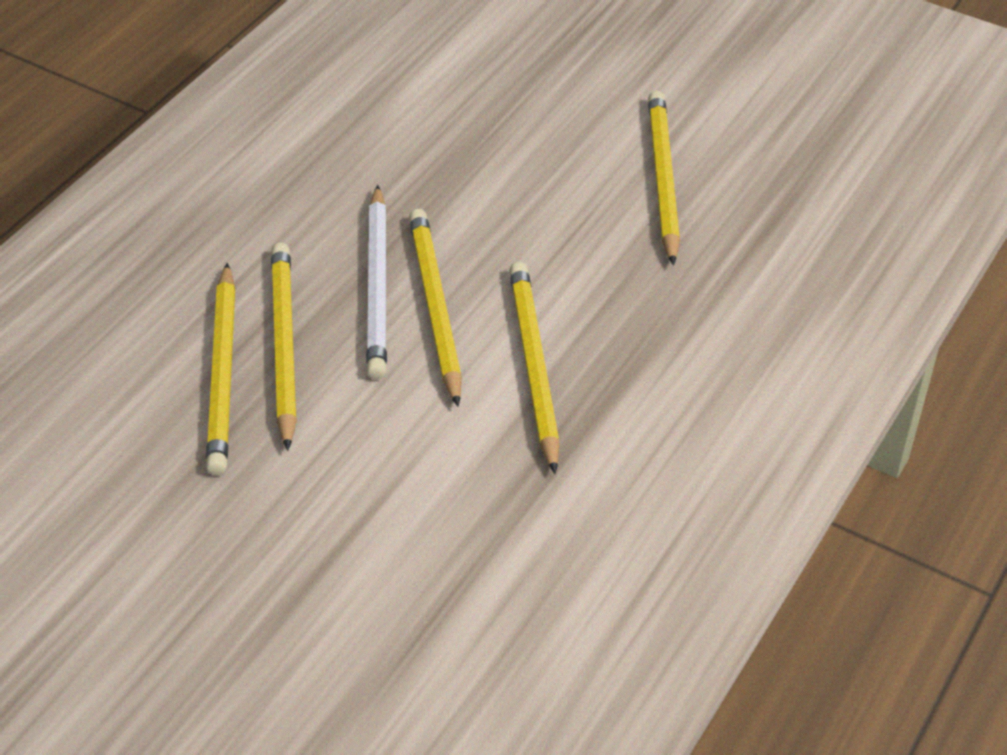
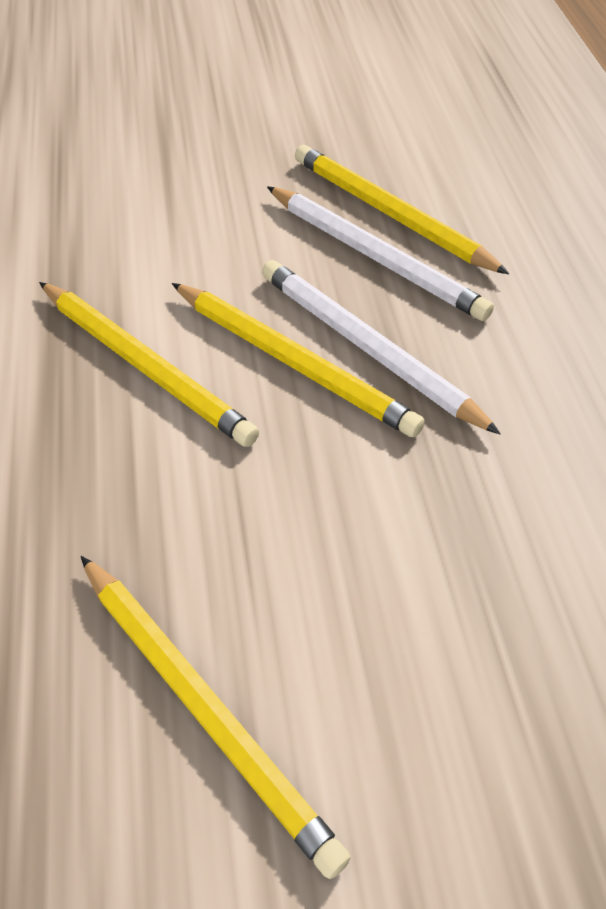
camera: 140 degrees right, 5 degrees up
yellow pencil [271,243,297,451] -> white pencil [267,186,494,321]

